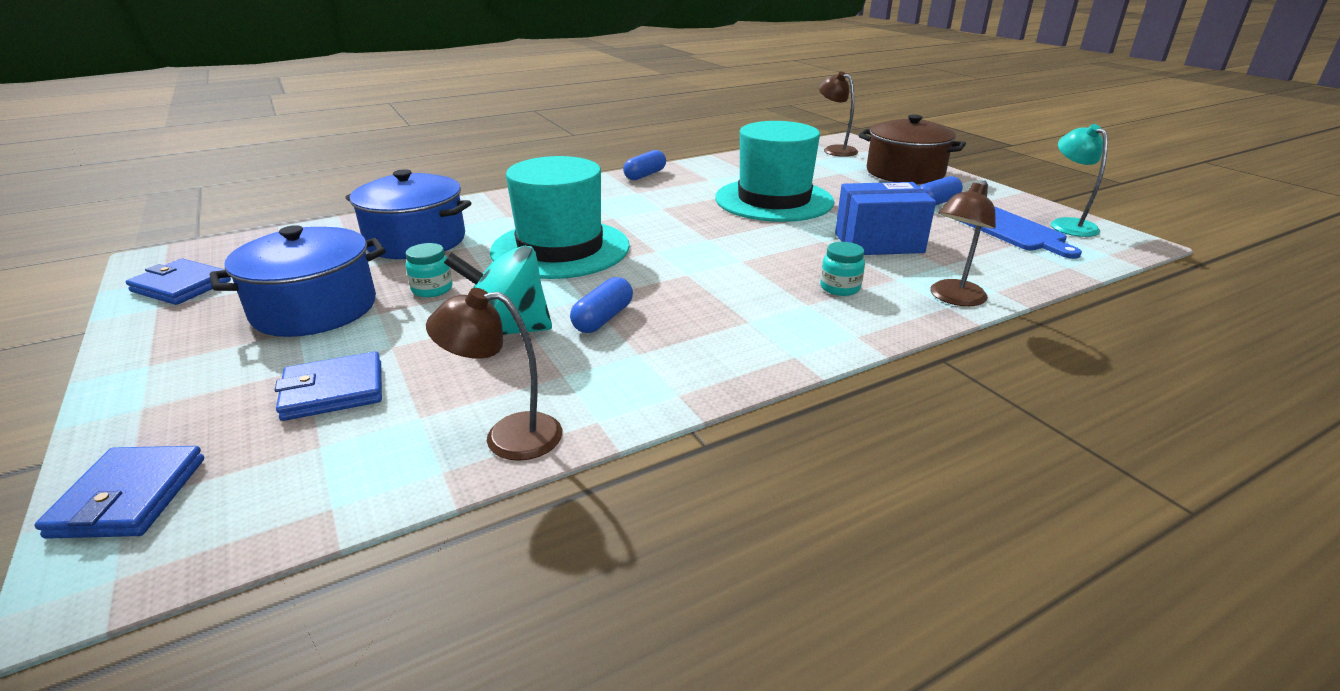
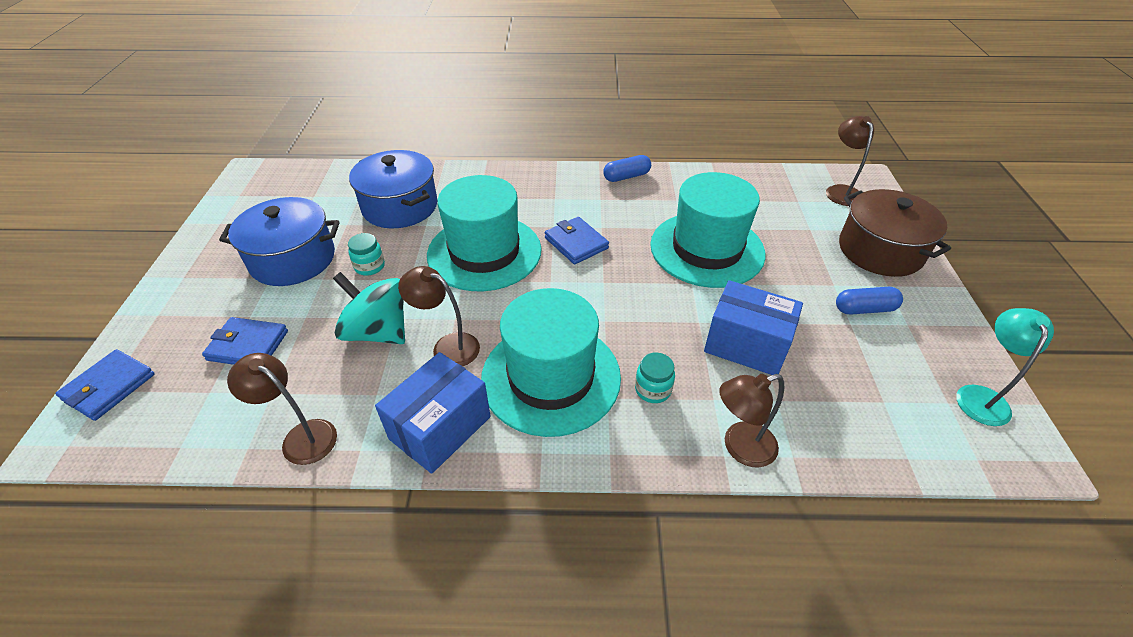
camera: 30 degrees right, 15 degrees up
blue wallet [126,258,231,305] -> blue wallet moved to [545,217,609,265]
blue capsule [570,277,633,333] -> brown lamp [398,266,480,366]
blue cutting board [957,206,1082,259] -> none
none -> blue box [375,352,491,474]
none -> turquoise hat [481,288,621,437]

